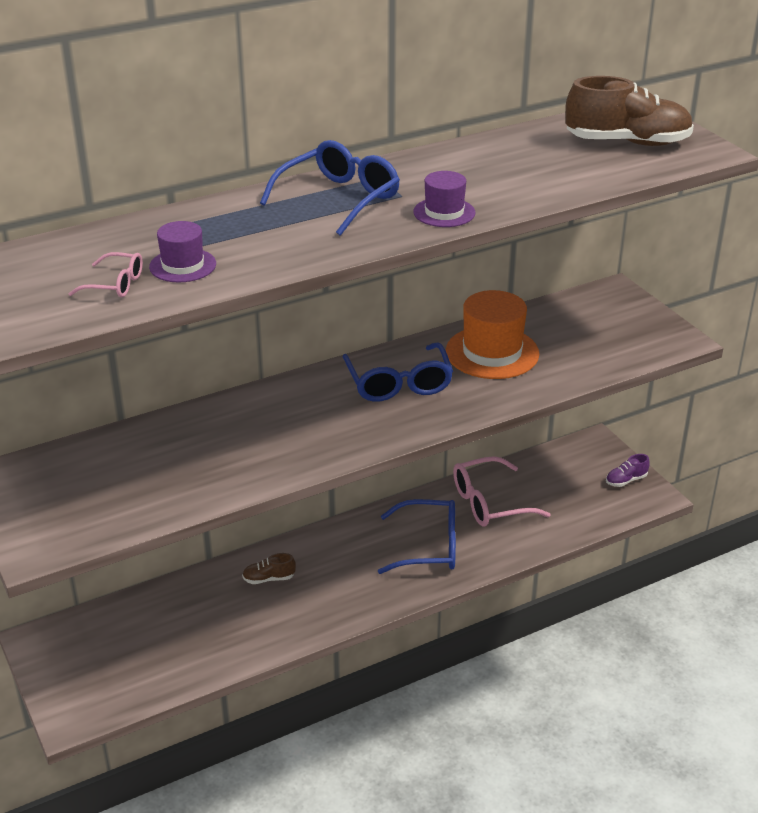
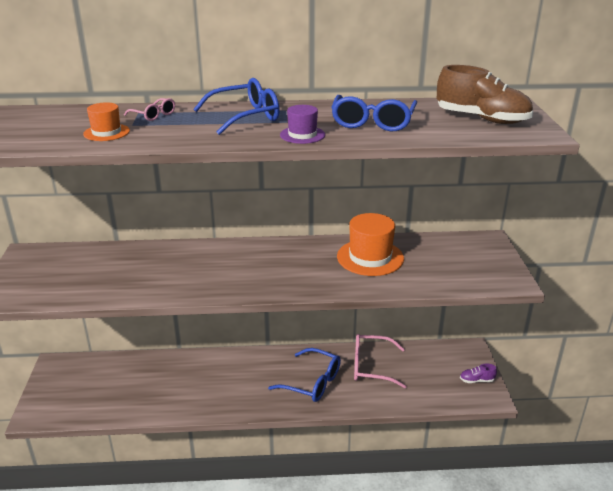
camera: 25 degrees right, 5 degrees down
pink glasses [68,252,143,297] -> pink glasses moved to [124,98,175,121]
purple hat [149,221,216,283] -> orange hat [83,102,130,141]
brown shoe [242,553,296,584] -> none
blue glasses [342,342,453,402] -> blue glasses moved to [331,95,417,131]

